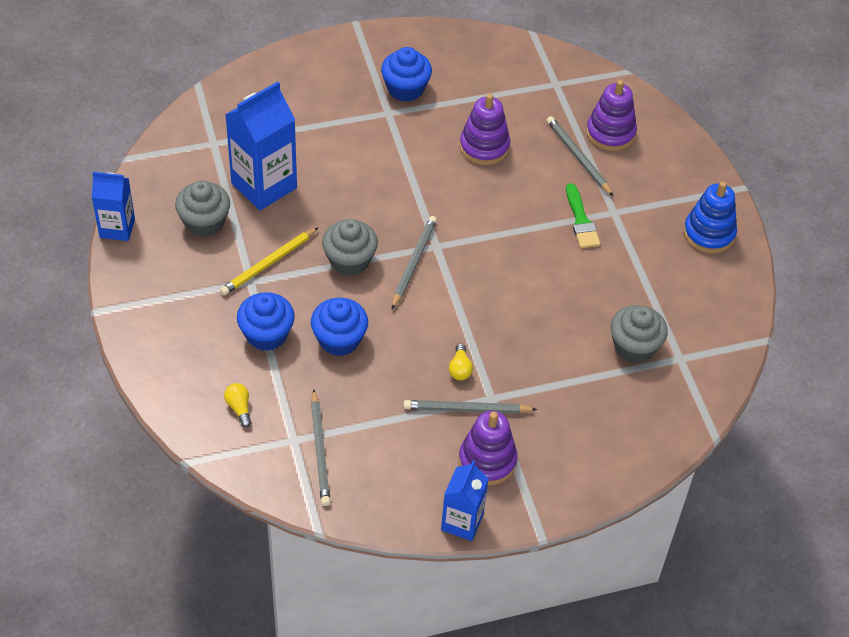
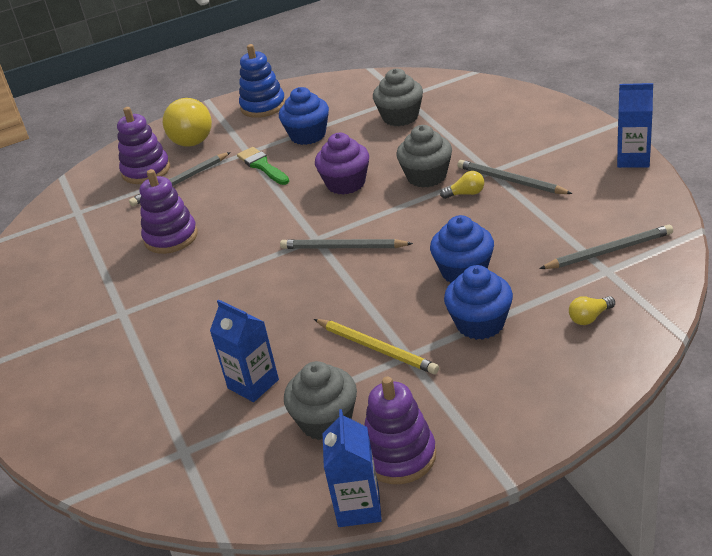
camera: 90 degrees left, 15 degrees down
blue carton [225,82,297,210] -> blue carton [210,300,279,402], size x0.61
grey cupcake [322,219,378,276] -> grey cupcake moved to [397,125,452,188]
blue cupcake [381,47,432,102] -> blue cupcake moved to [279,87,329,145]
grey pencil [404,400,537,414] -> grey pencil turned 135 degrees clockwise [457,160,573,194]
purple stacking toy [459,411,518,485] -> purple stacking toy moved to [364,377,436,484]
green brush [566,183,600,248] -> green brush turned 105 degrees counterclockwise [237,147,289,185]
none -> yellow light bulb [163,98,212,147]
none -> purple cupcake [315,133,369,195]

